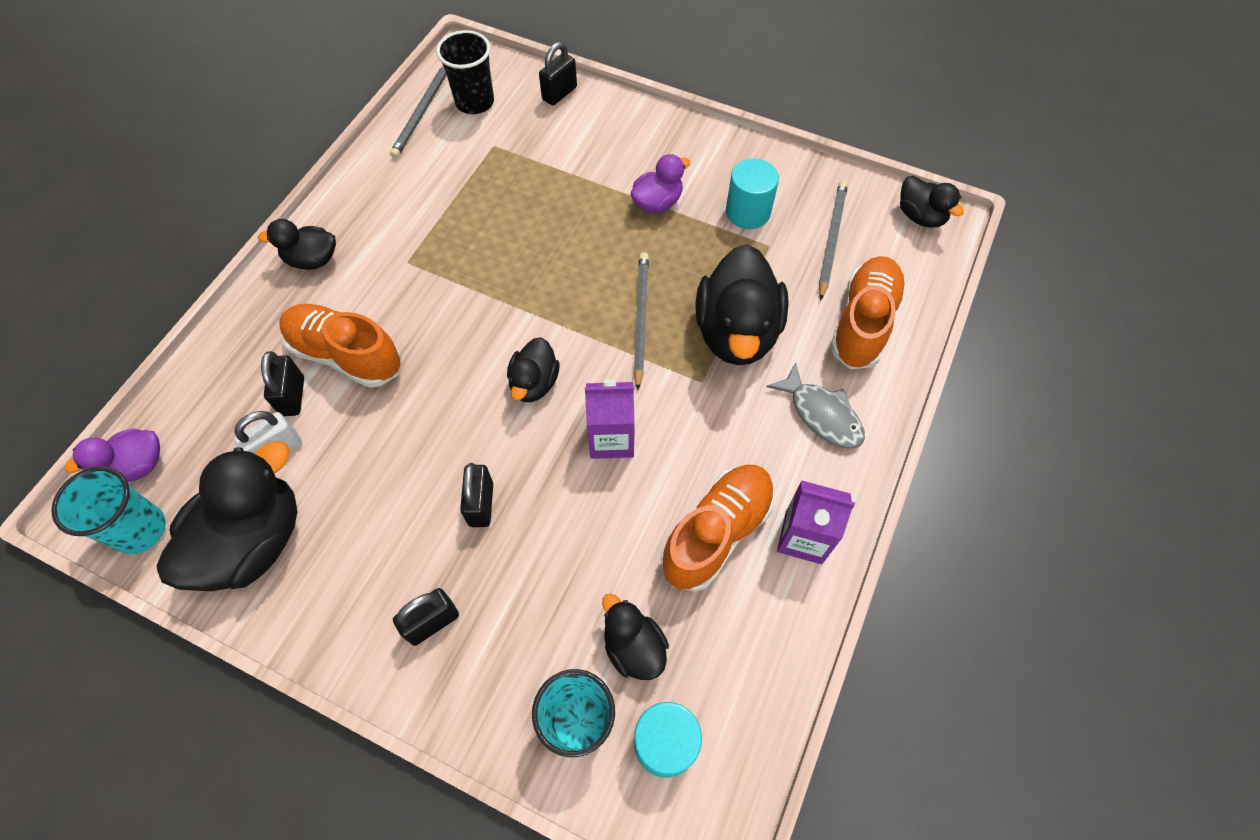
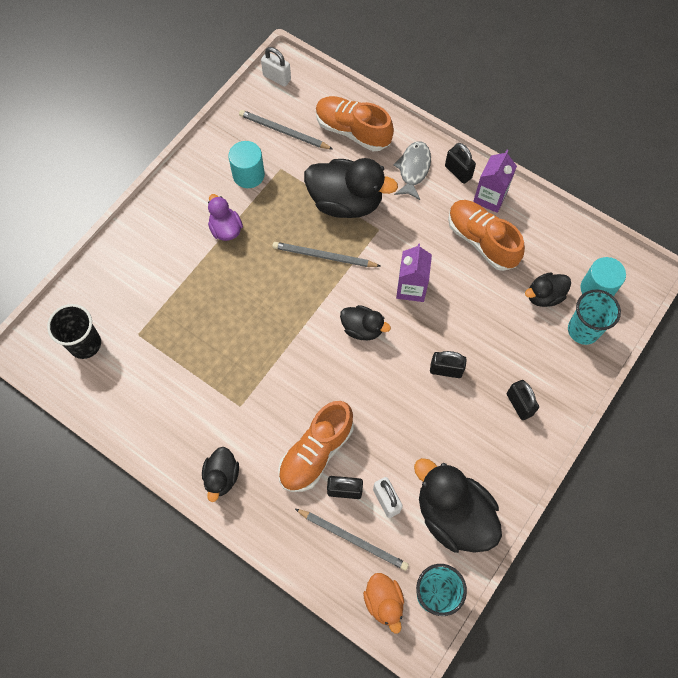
camera: 80 degrees left, 5 degrees up
purple duck [65,429,160,482] -> orange duck [363,573,404,633]
grey pencil [390,66,447,158] -> grey pencil moved to [295,509,409,571]
black padlock [539,42,577,106] -> black padlock moved to [445,143,476,184]
grey fish [766,362,865,449] -> grey fish turned 45 degrees counterclockwise [393,141,431,200]
black duck [900,176,964,228] -> white padlock [261,47,291,87]

